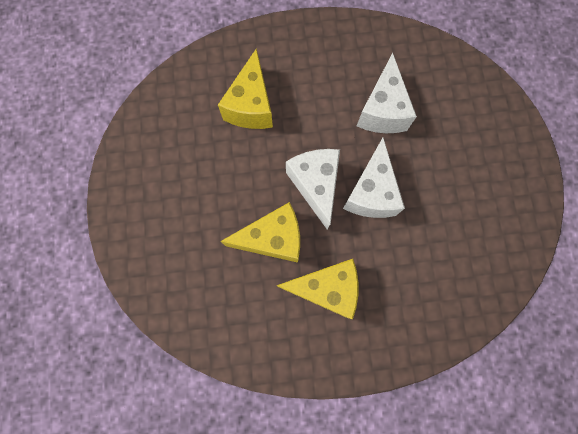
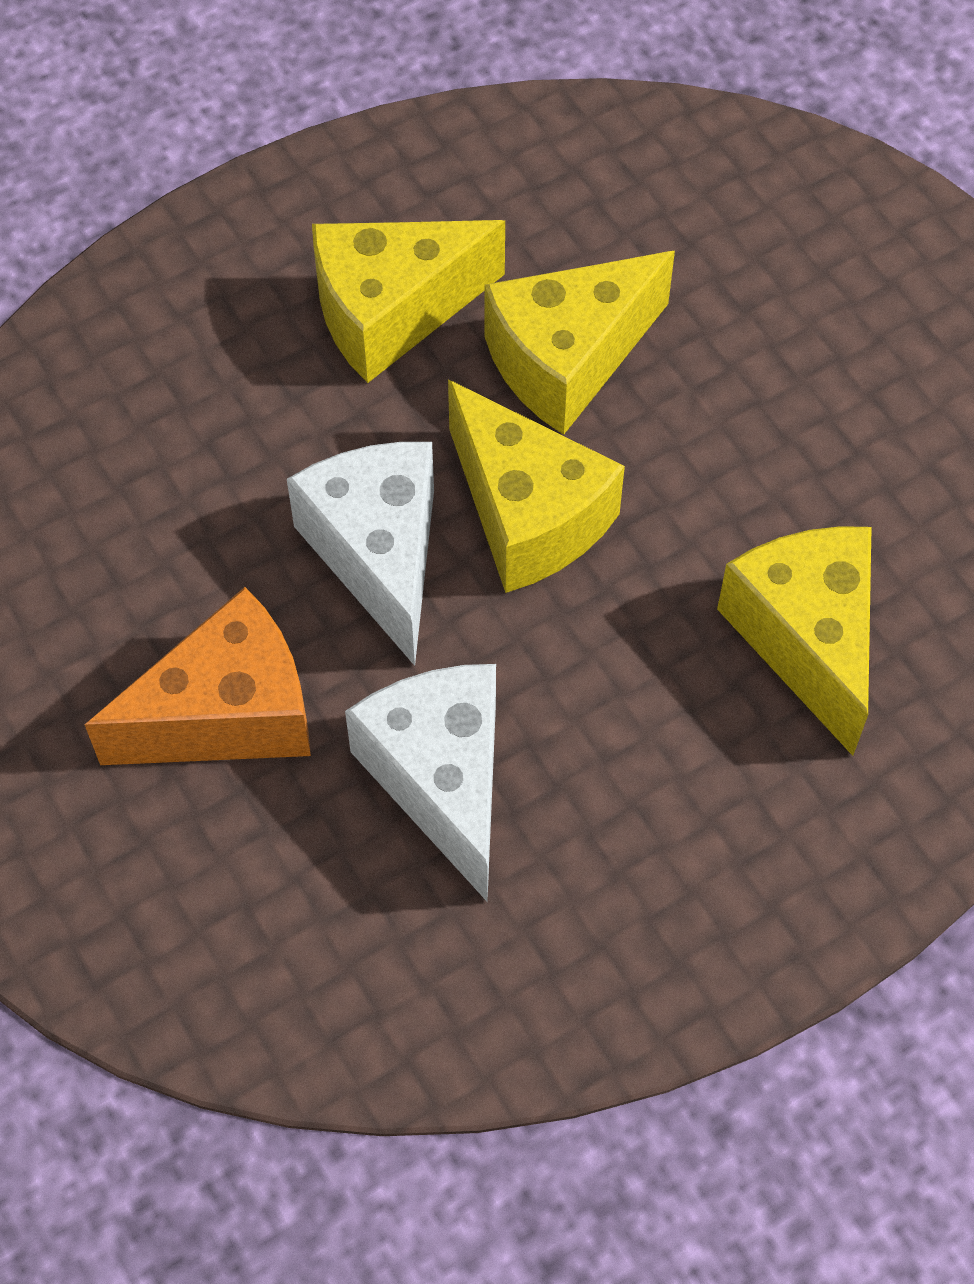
camera: 155 degrees right, 15 degrees down
white cheese [286,149,340,230] -> yellow cheese [448,379,625,593]
none -> orange cheese [84,587,311,765]

